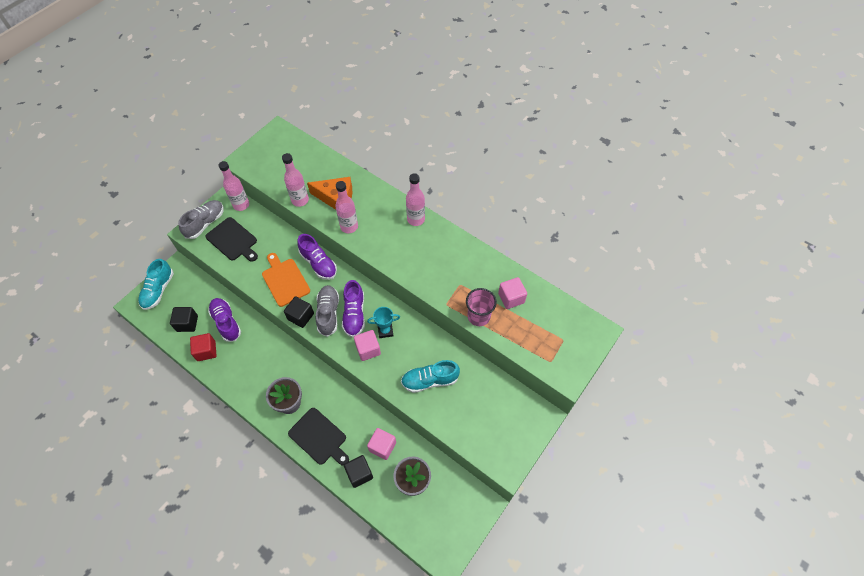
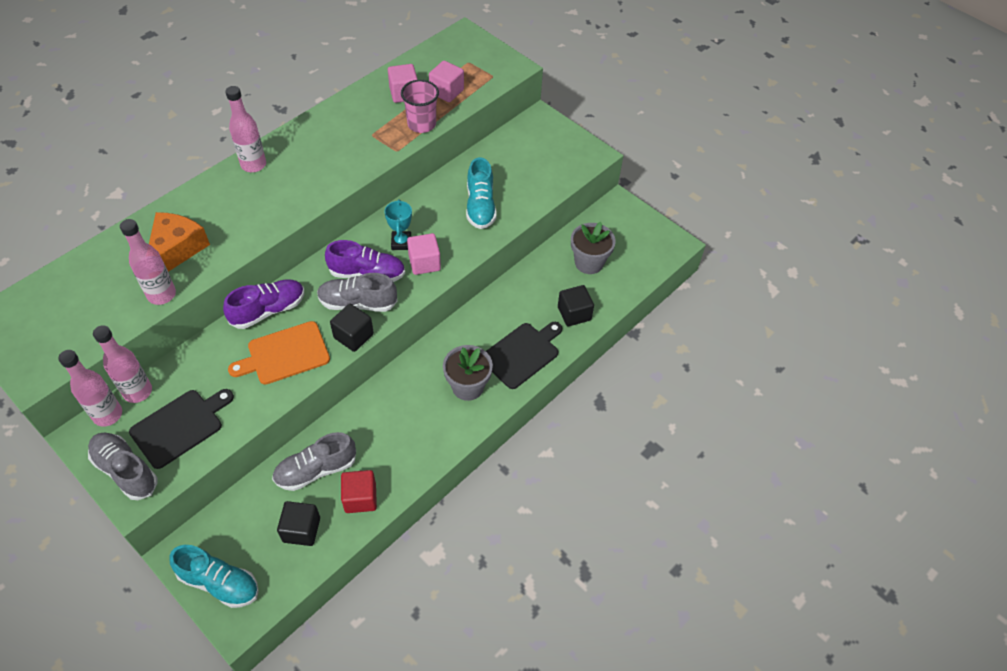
camera: 85 degrees left, 5 degrees down
purple shoe [208,298,241,342] -> grey shoe [272,432,356,491]
pink bottle [335,181,358,233] -> pink bottle moved to [93,325,152,403]
pink cube [367,428,396,460] -> pink cube moved to [429,61,464,102]

